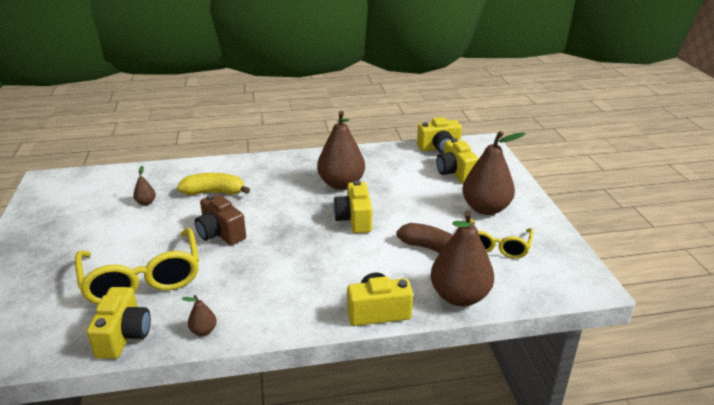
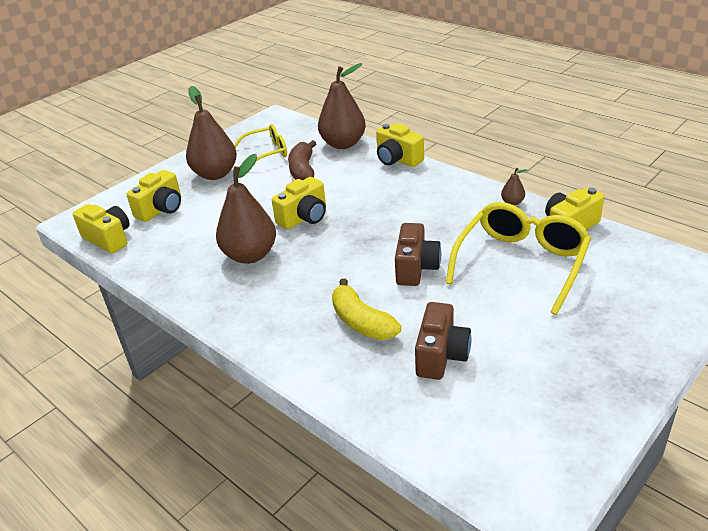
camera: 125 degrees left, 5 degrees up
brown pear [133,166,156,205] -> brown camera [415,302,471,380]

